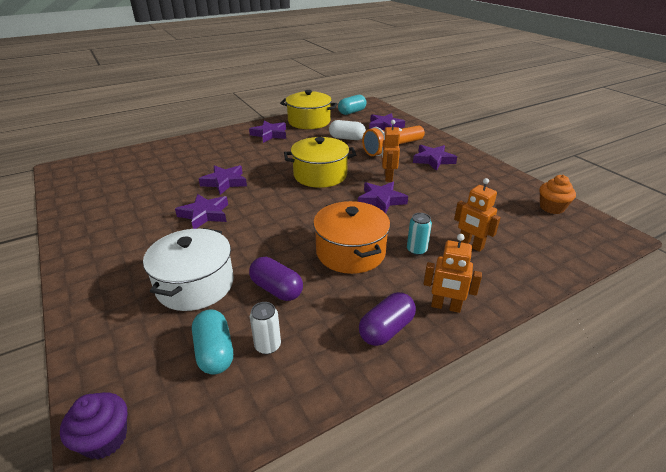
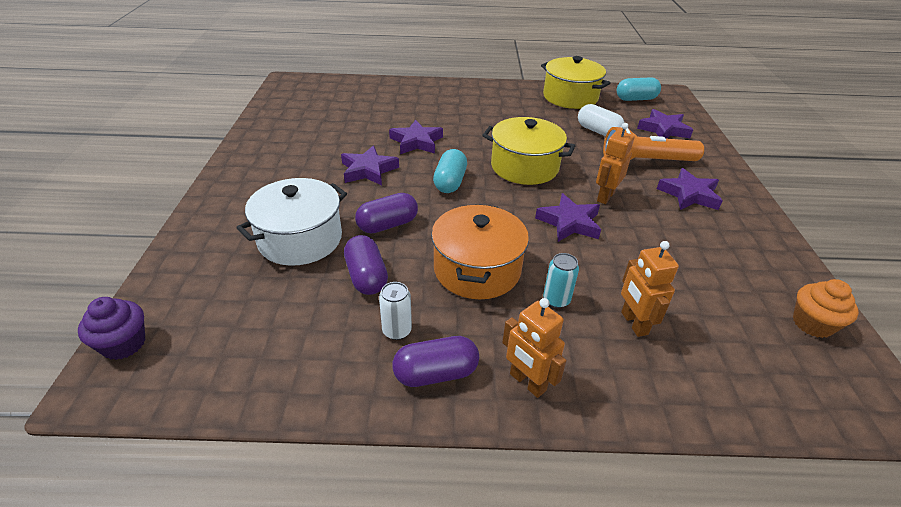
camera: 30 degrees right, 5 degrees up
turquoise capsule [192,309,233,374] -> turquoise capsule moved to [433,149,467,193]
purple star [249,121,286,143] -> none
white can [250,302,281,354] -> white can moved to [379,282,412,340]
none -> purple capsule [355,193,418,234]

